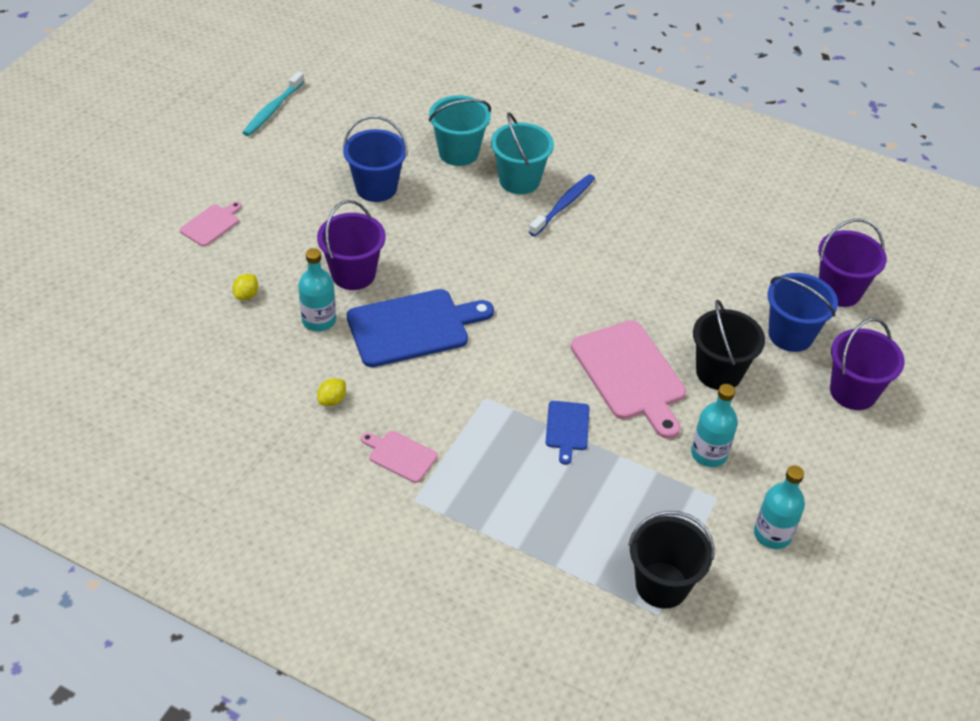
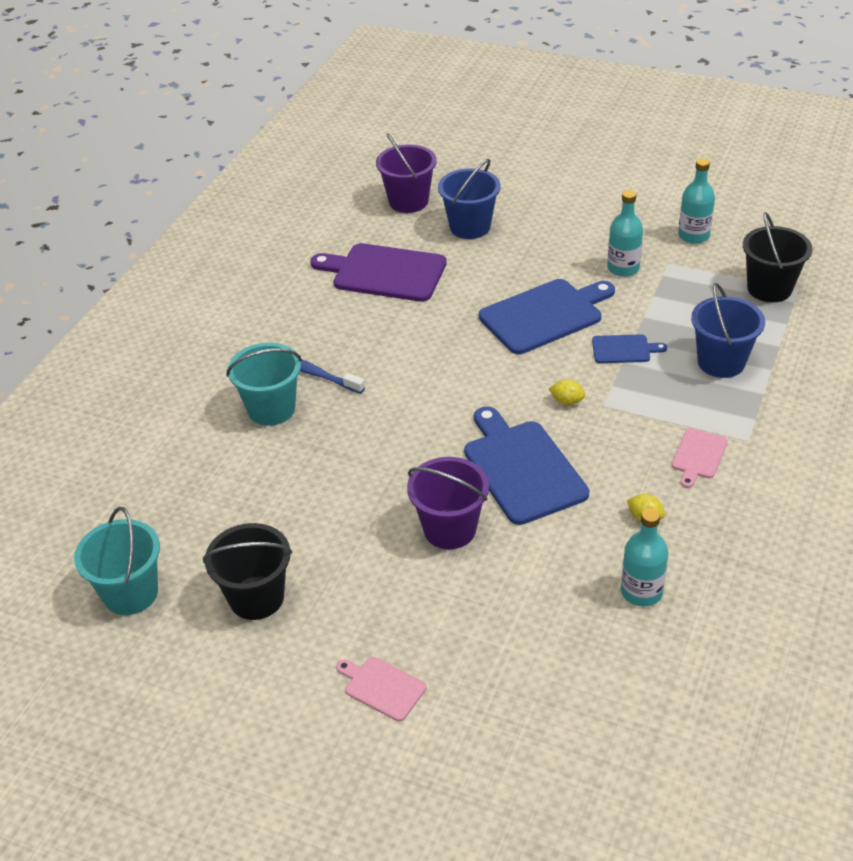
camera: 90 degrees left, 5 degrees down
yellow lemon [232,274,258,300] -> yellow lemon moved to [549,379,586,405]
turquoise toothbrush [242,71,304,136] -> none
turquoise bottle [298,248,336,331] -> turquoise bottle moved to [621,508,668,607]
blue bucket [343,116,408,202] -> blue bucket moved to [691,283,765,378]
turquoise bucket [429,95,491,166] -> turquoise bucket moved to [74,507,160,615]
pink cutting board [571,320,686,439] -> blue cutting board [479,279,615,354]
black bucket [693,300,765,390] -> black bucket moved to [203,523,292,620]
purple bucket [830,318,905,410] -> none
none -> purple cutting board [310,243,447,302]

